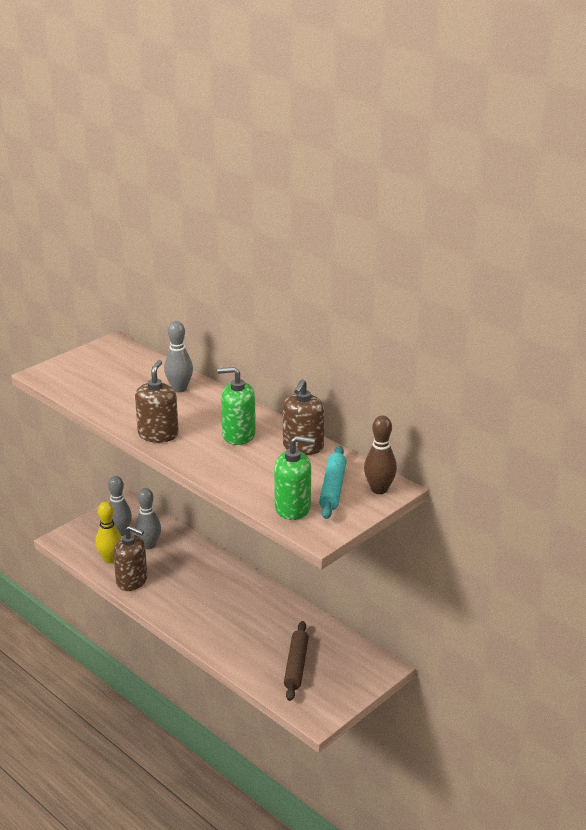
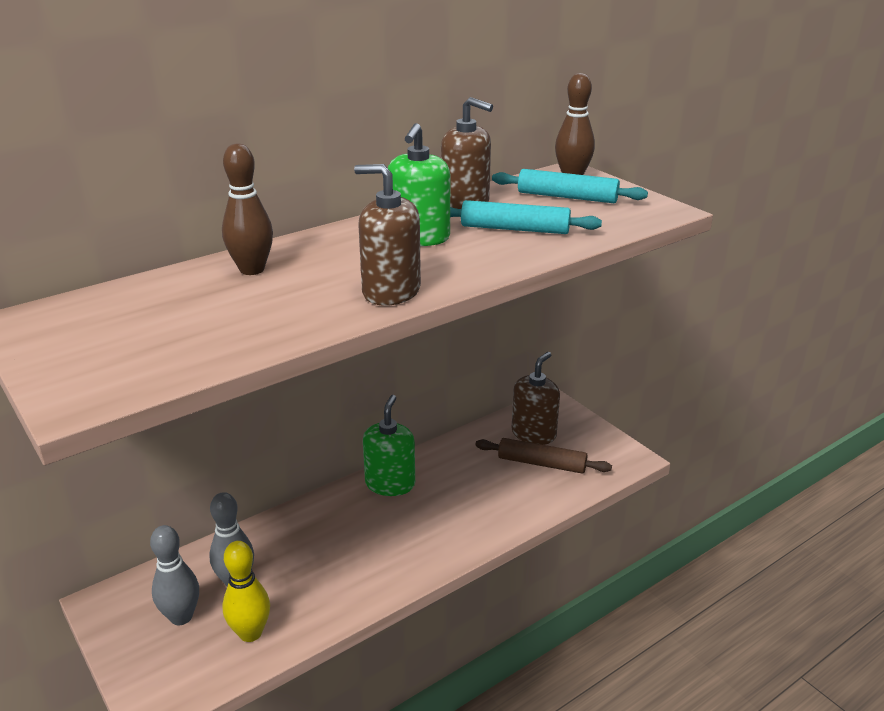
camera: 80 degrees left, 0 degrees up
brown soap dispenser [113,526,147,591] -> brown soap dispenser moved to [512,352,560,445]
grey bowling pin [164,321,193,392] -> brown bowling pin [222,143,273,275]
green soap dispenser [274,436,315,520] -> green soap dispenser moved to [363,395,415,496]
none -> turquoise rolling pin [450,200,602,234]

